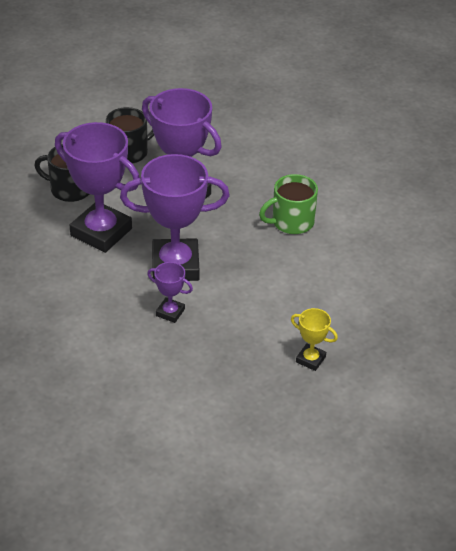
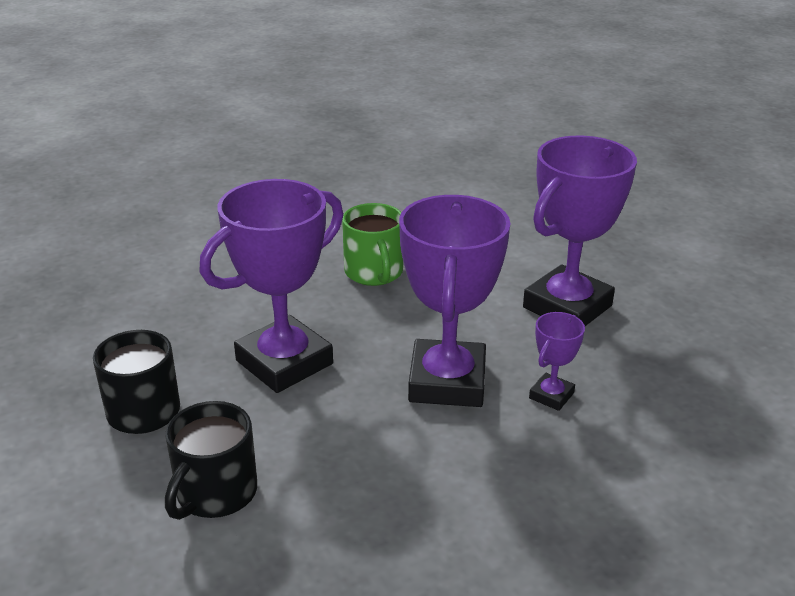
camera: 80 degrees left, 10 degrees down
purple trophy [55,122,140,253] -> purple trophy moved to [523,136,637,326]
yellow trophy [291,308,338,371] -> none

